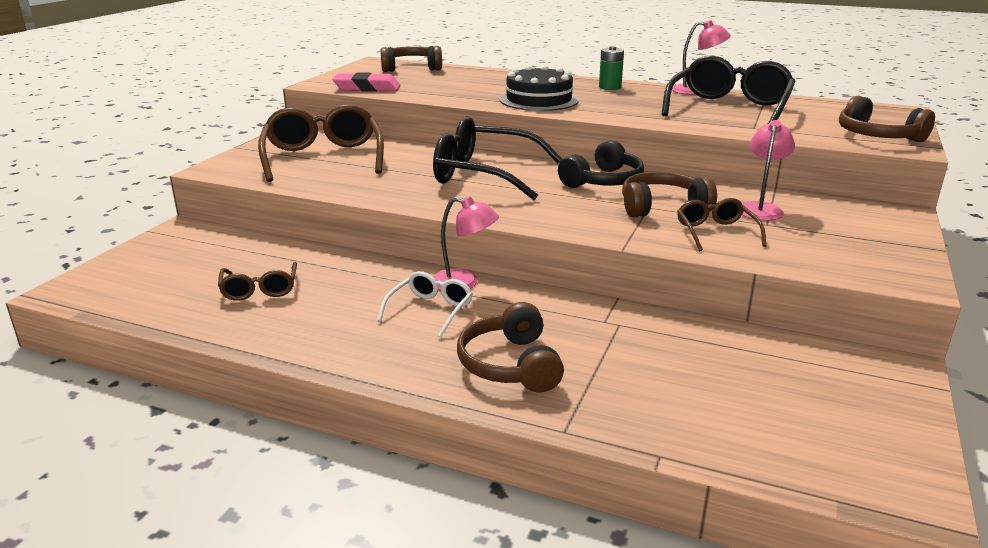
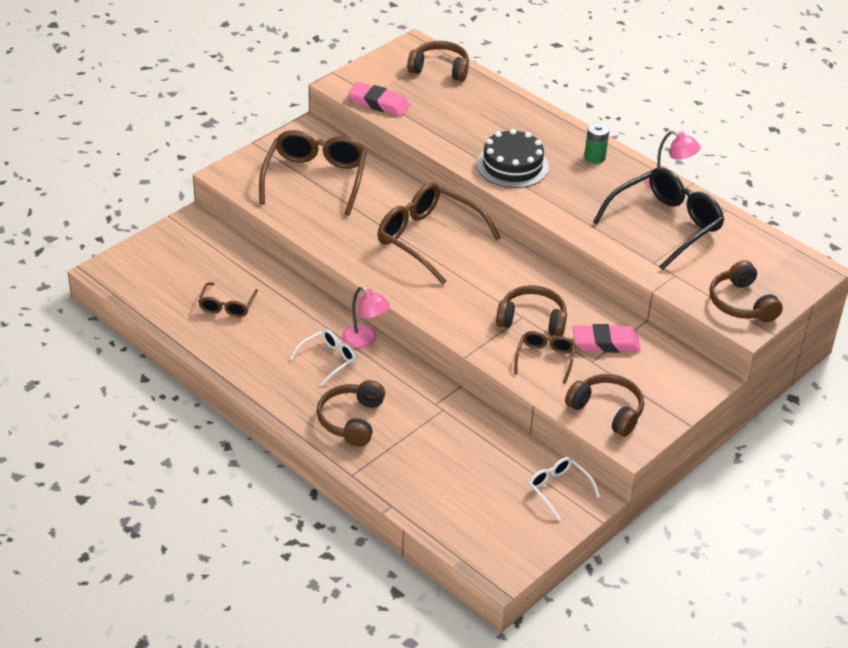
camera: 20 degrees right, 15 degrees up
black glasses [433,116,562,200] -> brown glasses [378,182,501,284]
black headphones [558,140,644,188] -> none
pink lamp [742,120,795,221] -> pink eraser [572,324,641,353]
none -> white glasses [529,457,600,520]
none -> brown headphones [565,374,644,437]

